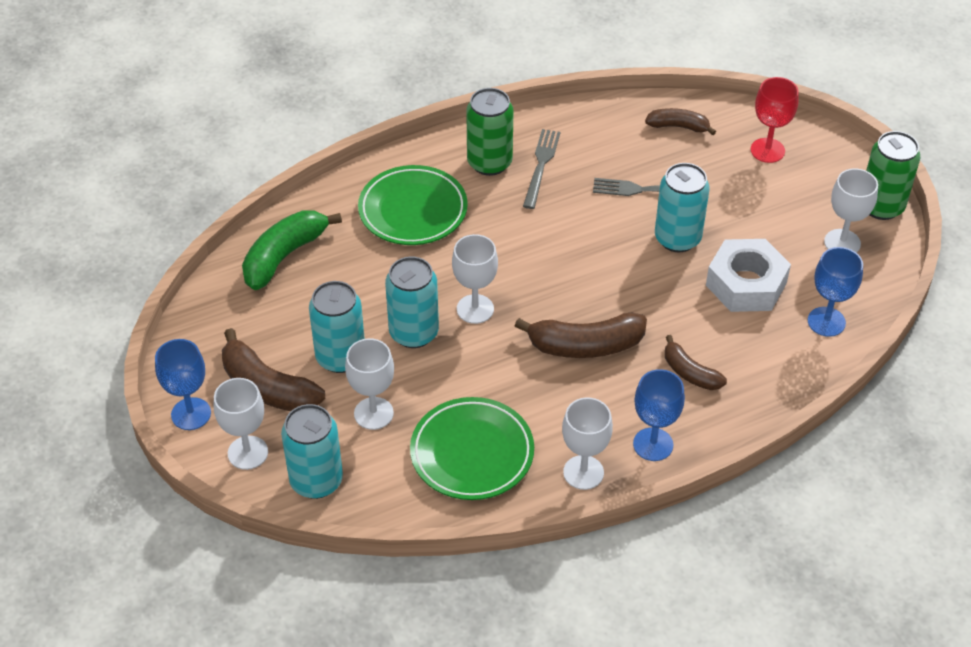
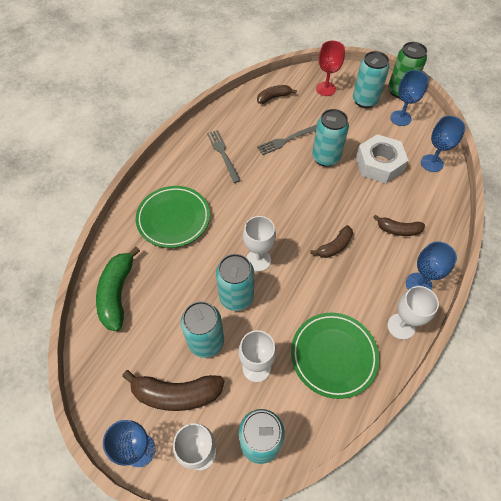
camera: 35 degrees left, 10 degrees up
green can [466,88,514,176] -> none
brown banana [515,313,647,358] -> brown banana [310,225,353,258], size x0.60
white goblet [824,169,878,253] -> blue goblet [390,70,429,126]
none -> turquoise can [353,51,390,108]

